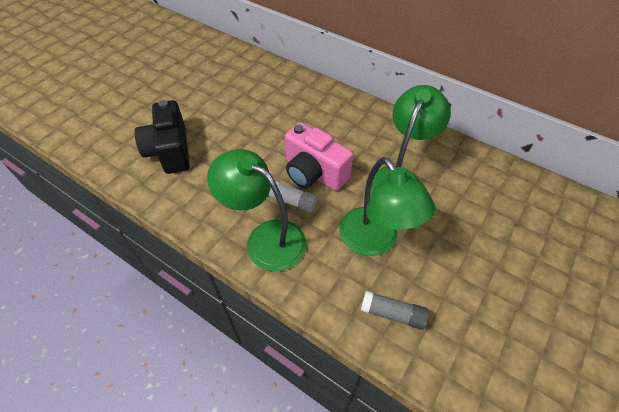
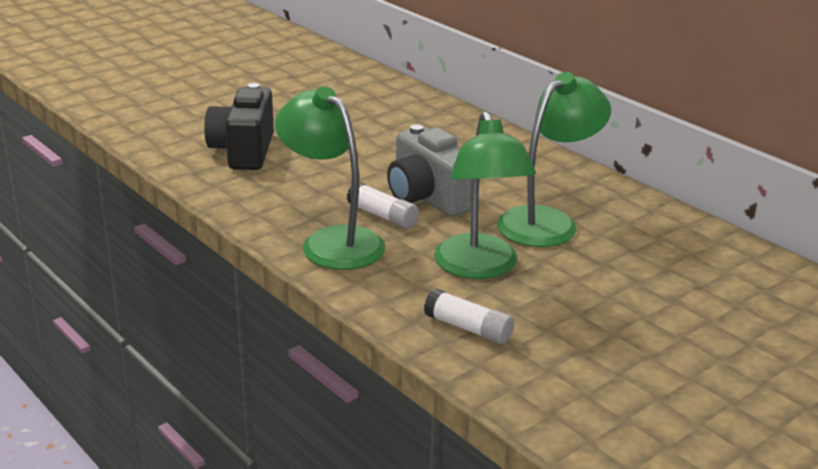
camera: 15 degrees right, 25 degrees down
pink camera [285,122,353,191] -> grey camera [387,124,472,217]
grey glue stick [361,291,429,330] -> white glue stick [424,289,514,344]

